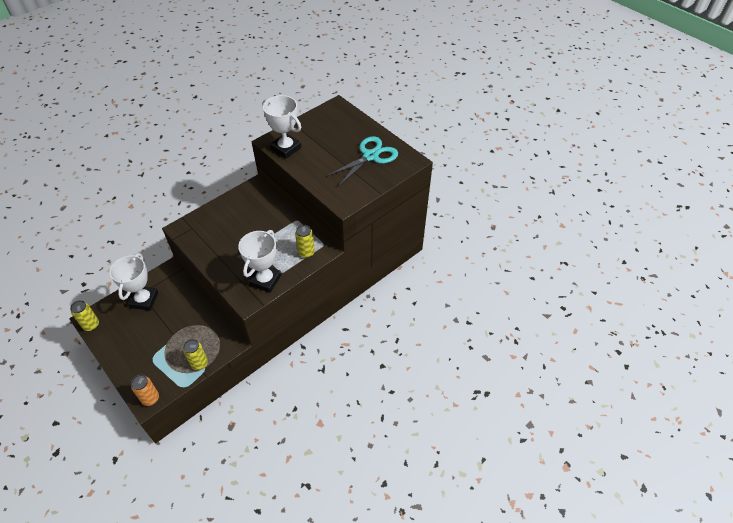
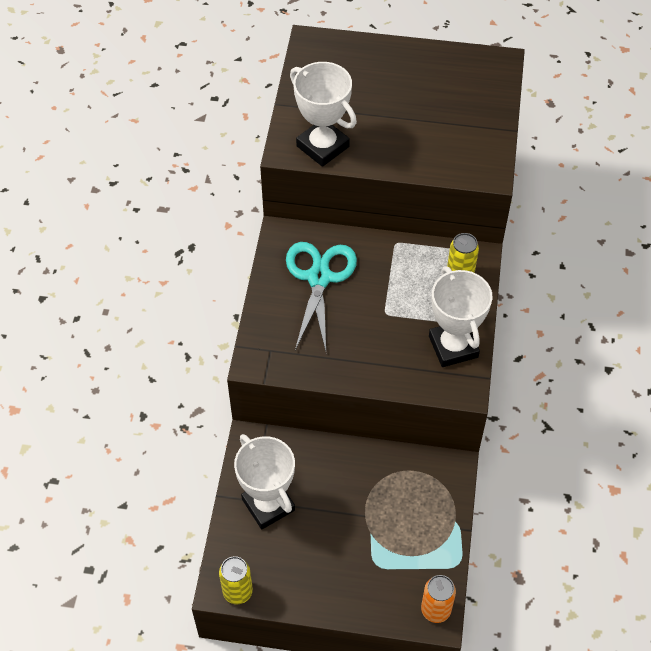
camera: 40 degrees left, 5 degrees up
yellow can [183,339,208,370] -> none
white trophy [262,95,301,159] -> white trophy turned 45 degrees clockwise [290,62,357,167]
turquoise scissors [327,136,398,187] -> turquoise scissors moved to [286,242,357,351]

